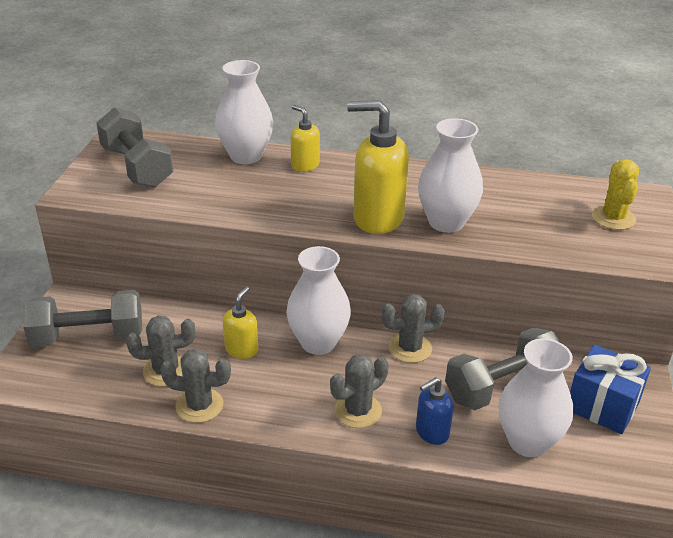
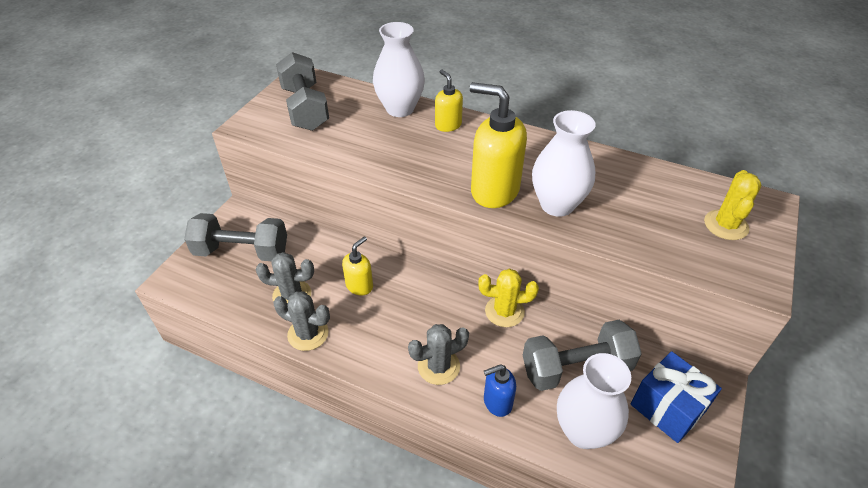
camera: 15 degrees right, 10 degrees up
white vase [286,246,351,355] -> none
grey cactus [381,294,445,363] -> yellow cactus [478,268,539,327]

